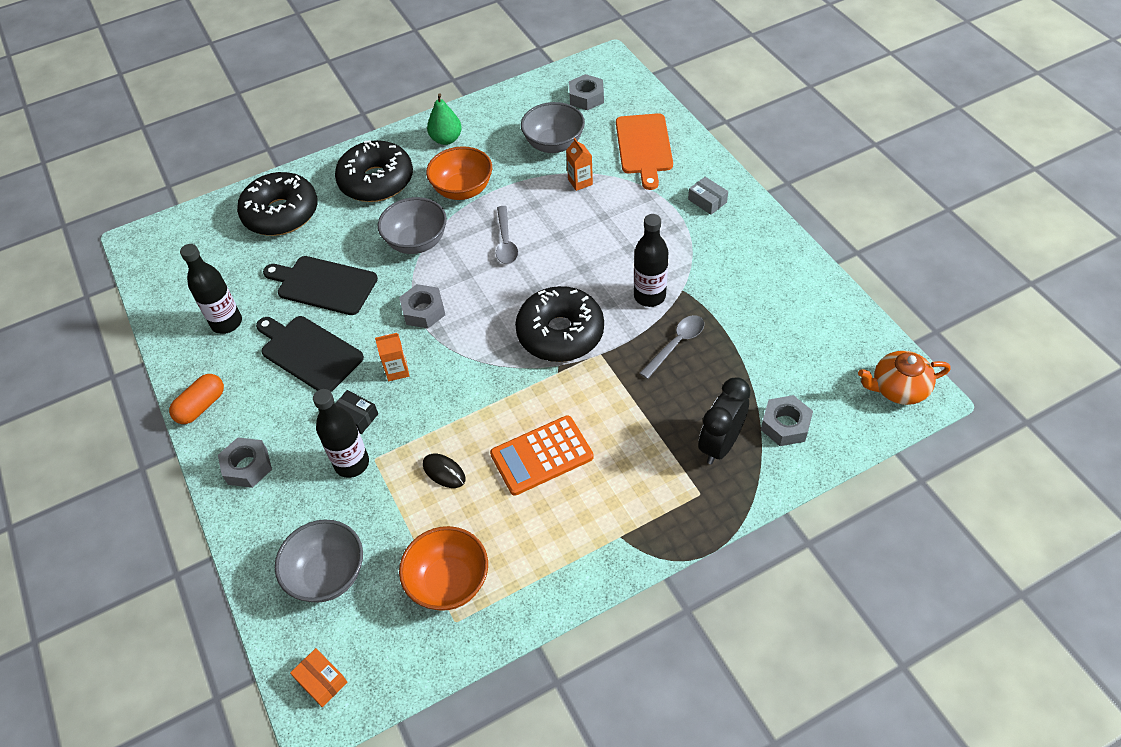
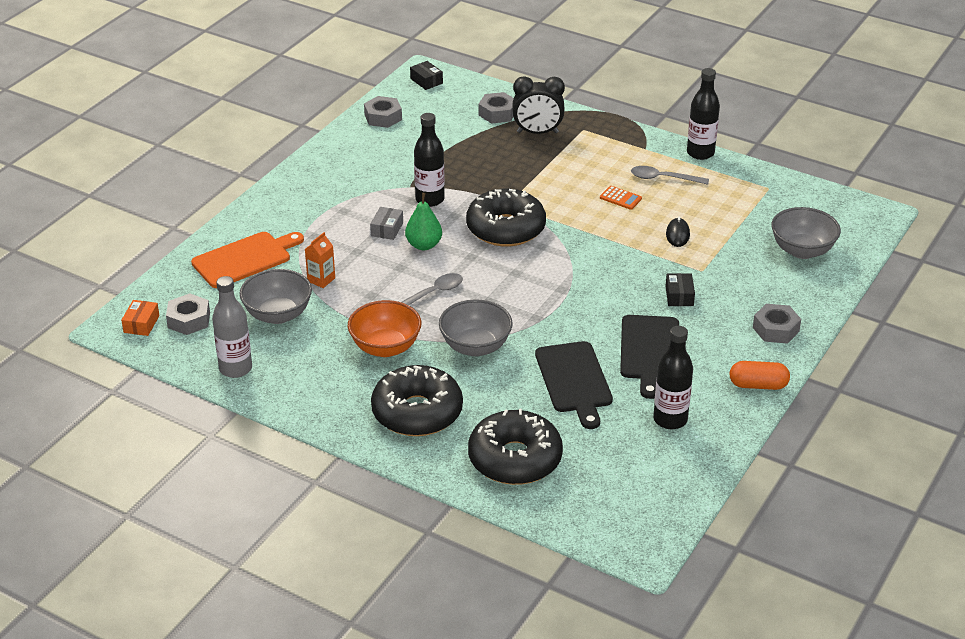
camera: 125 degrees left, 15 degrees down
orange box [290,648,347,707] -> orange box moved to [121,300,159,336]
black bottle [313,389,369,478] -> black bottle moved to [687,68,720,160]
orange carton [375,333,409,381] -> none
grey nut [399,284,445,329] -> grey nut moved to [364,96,402,128]
orange bowl [399,526,488,611] -> none
green pear [427,93,462,145] -> green pear moved to [405,193,442,250]
orange calculator [490,415,594,496] -> orange calculator [600,186,642,210], size x0.50
grey spoon [640,315,704,379] -> grey spoon moved to [631,166,709,185]
grey box [688,177,728,215] -> grey box moved to [370,207,403,240]
orange teapot [858,351,951,405] -> black box [410,61,443,90]
none -> grey bottle [212,276,252,378]

